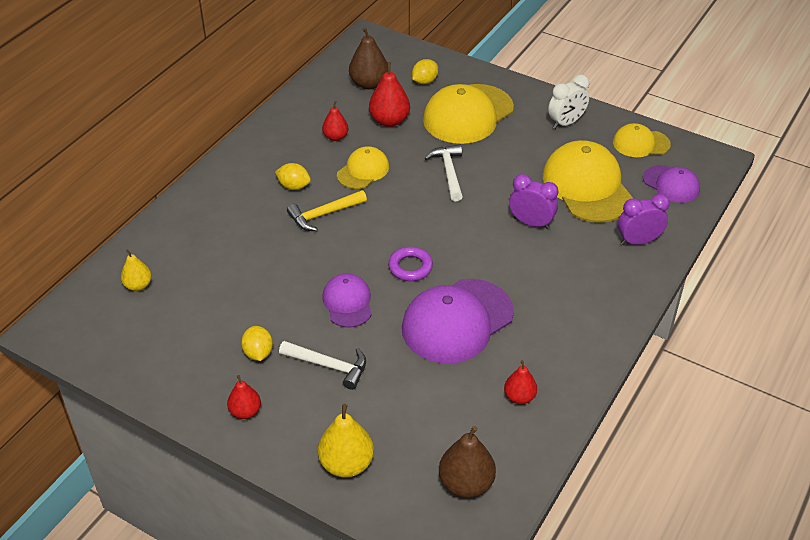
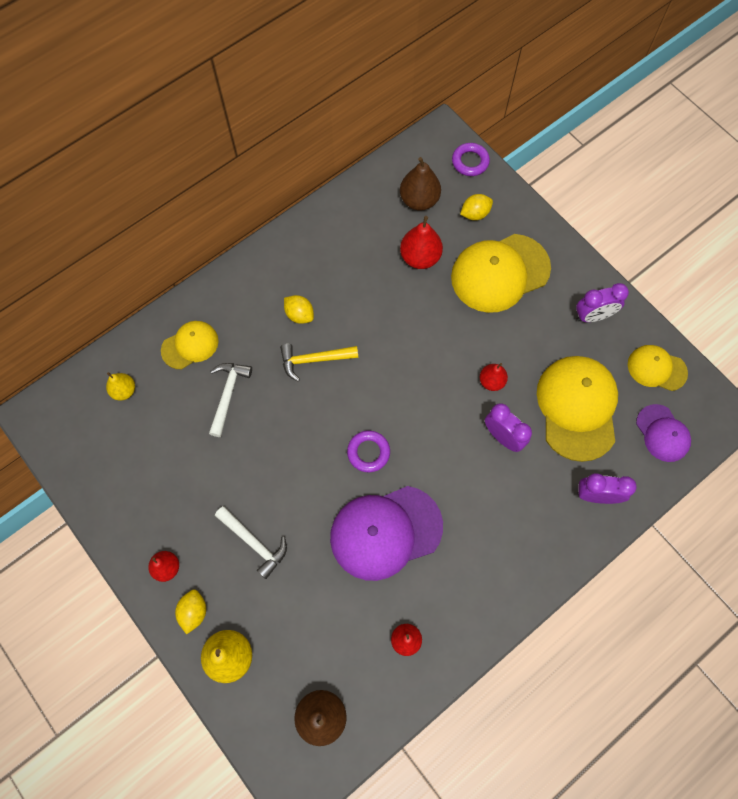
camera: 20 degrees right, 25 degrees up
yellow lemon [241,326,273,361] -> yellow lemon moved to [175,589,206,634]
red pear [322,101,348,141] -> red pear moved to [480,363,508,391]
purple cap [322,273,372,328] -> none
yellow cap [337,146,389,189] -> yellow cap moved to [161,321,219,369]
white hammer [425,145,463,202] -> white hammer moved to [209,363,252,437]
white clock [548,75,589,129] -> purple clock [576,283,629,322]
none -> purple ring [452,143,490,176]

